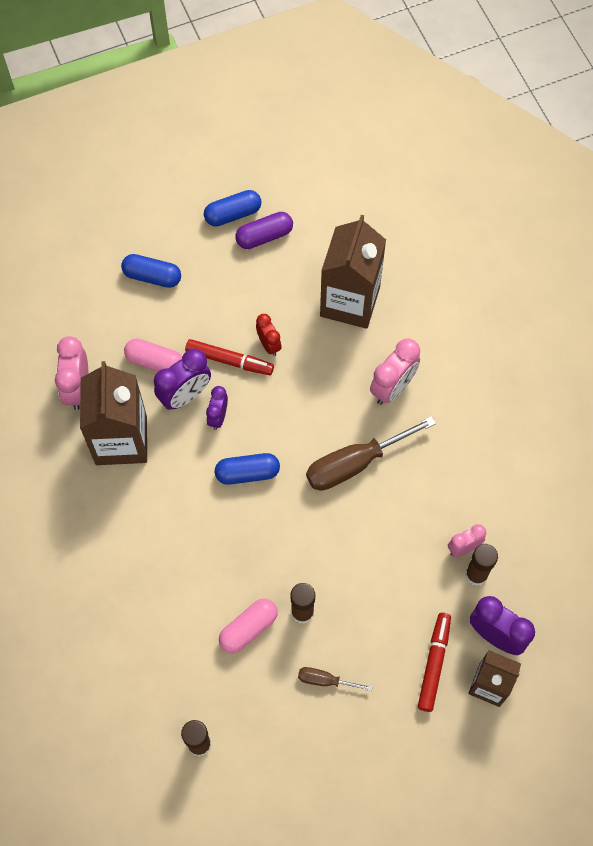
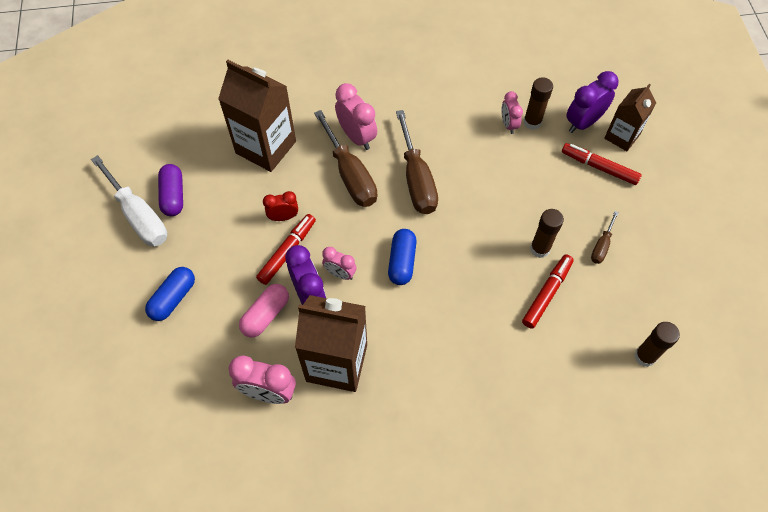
camera: 75 degrees left, 5 degrees down
blue capsule [204,190,261,226] -> white screwdriver [91,155,167,247]
purple clock [206,386,228,430] -> pink clock [322,247,357,280]
pink capsule [219,599,278,654] -> red marker [522,254,574,329]
none -> brown screwdriver [314,110,377,207]

